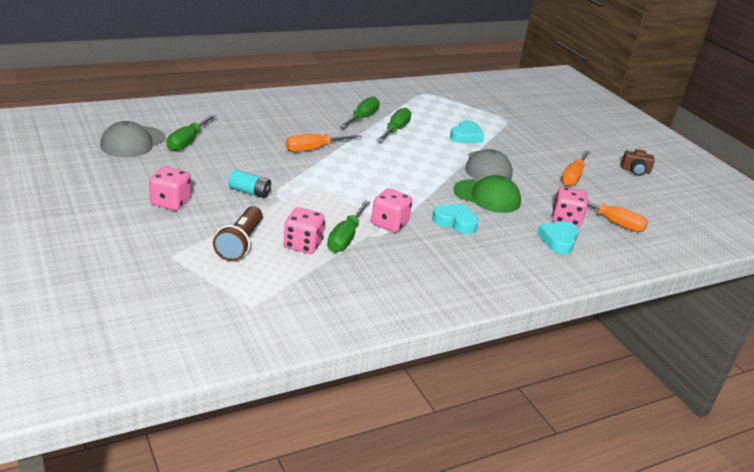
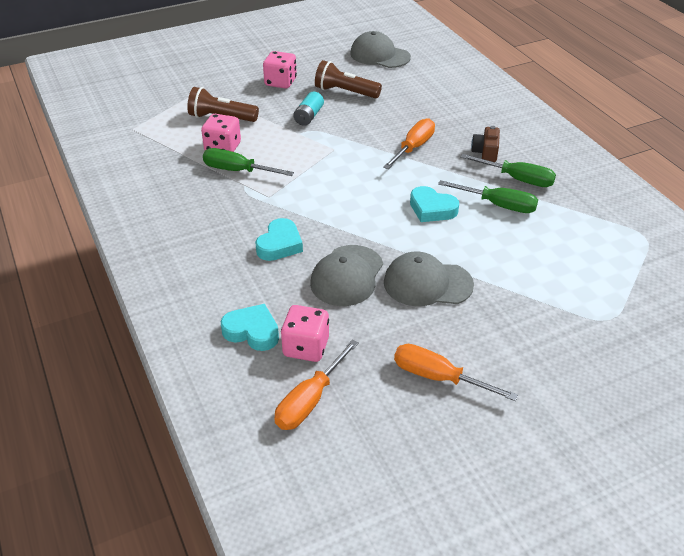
camera: 95 degrees right, 10 degrees up
green screwdriver [167,114,217,151] -> none
orange screwdriver [286,134,362,152] -> orange screwdriver turned 60 degrees clockwise [383,118,435,169]
pink dice [371,188,413,232] -> none
turquoise heart [450,120,484,143] -> turquoise heart moved to [410,186,459,222]
green cap [453,175,521,213] -> grey cap [310,245,383,306]
brown camera [621,149,655,176] -> brown camera moved to [471,126,500,162]
none -> brown flashlight [315,60,382,98]

